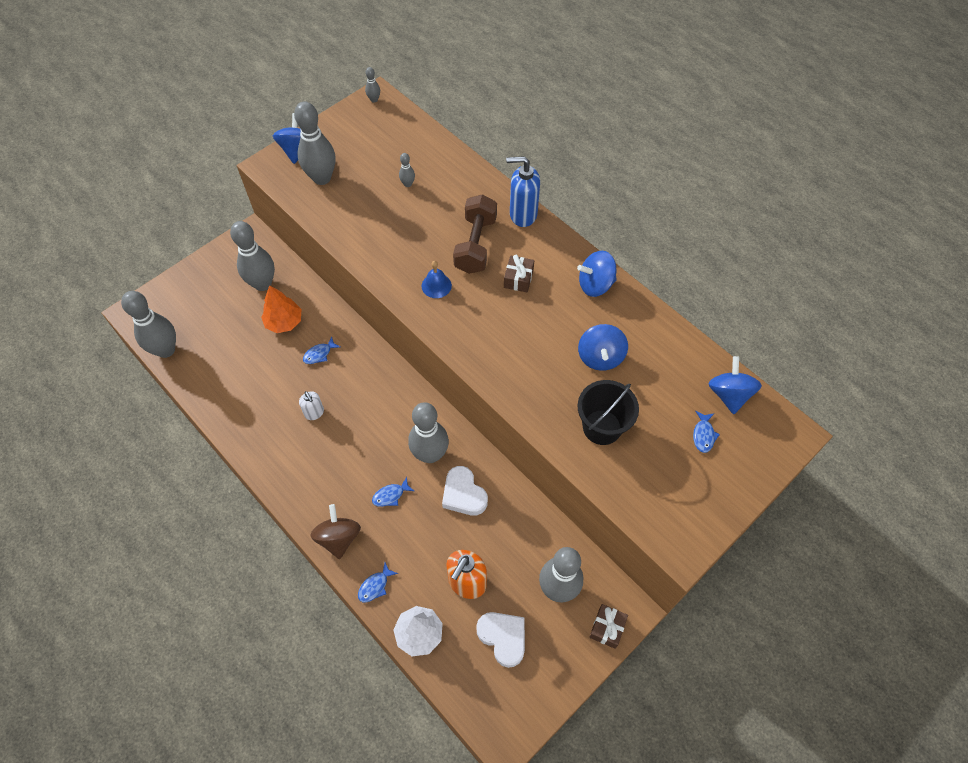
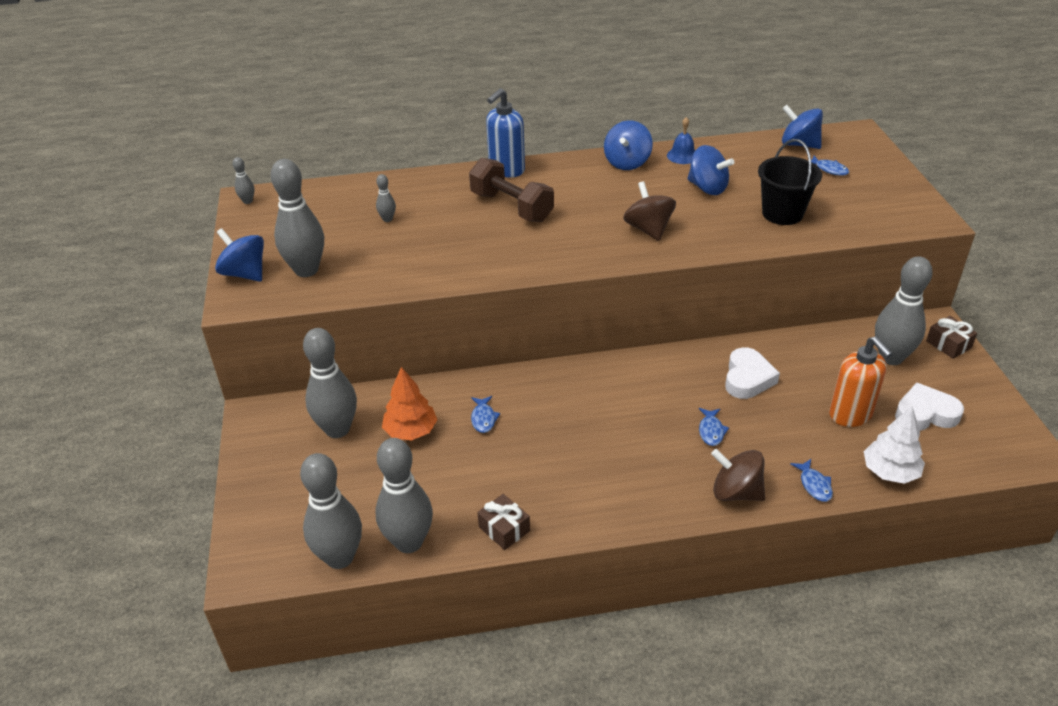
camera: 55 degrees left, 20 degrees down
white soap dispenser [299,391,324,420] -> none
grey bowling pin [408,402,449,463] -> grey bowling pin moved to [376,438,433,553]
blue bell [422,261,452,298] -> blue bell moved to [667,117,695,164]
white heart [442,466,488,516] -> white heart turned 75 degrees counterclockwise [725,347,780,399]
brown gift [504,255,534,292] -> brown gift moved to [477,494,530,550]
none -> brown spinning top [623,181,676,241]

